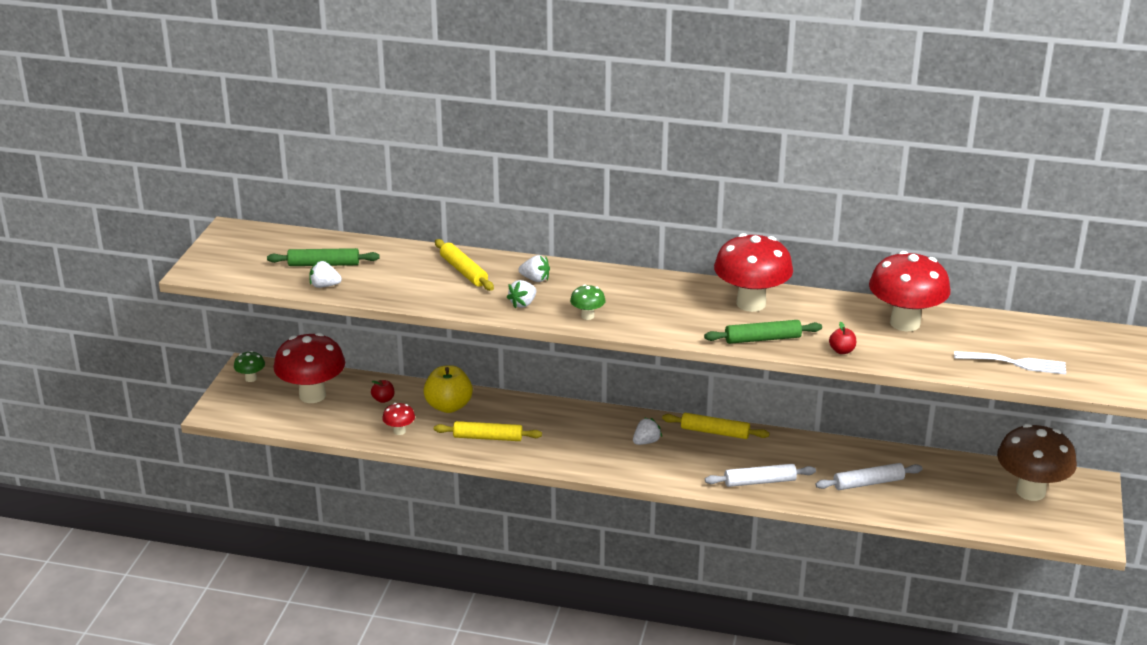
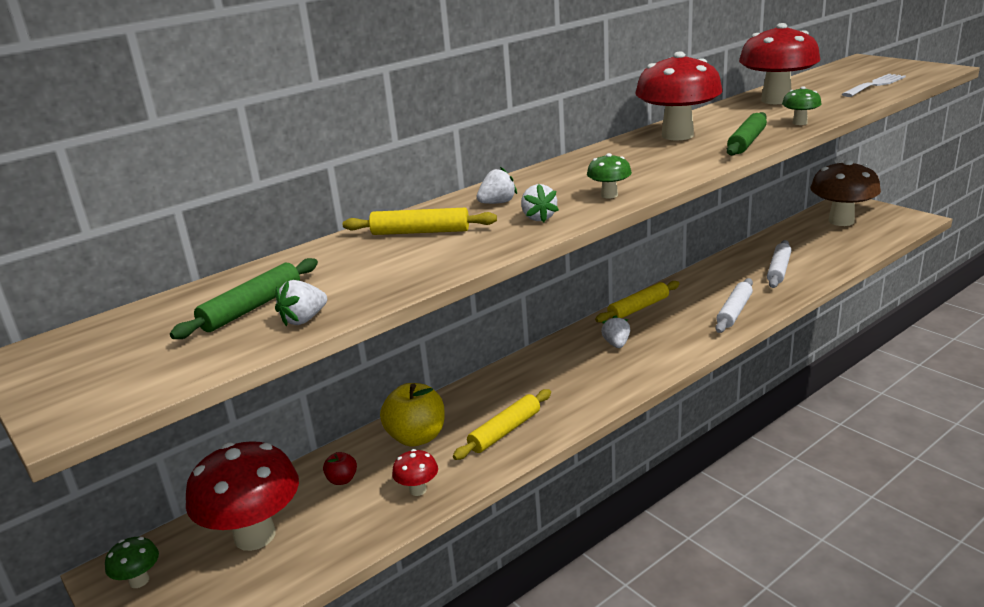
camera: 50 degrees left, 5 degrees down
red apple [829,322,856,354] -> green mushroom [782,86,822,125]

